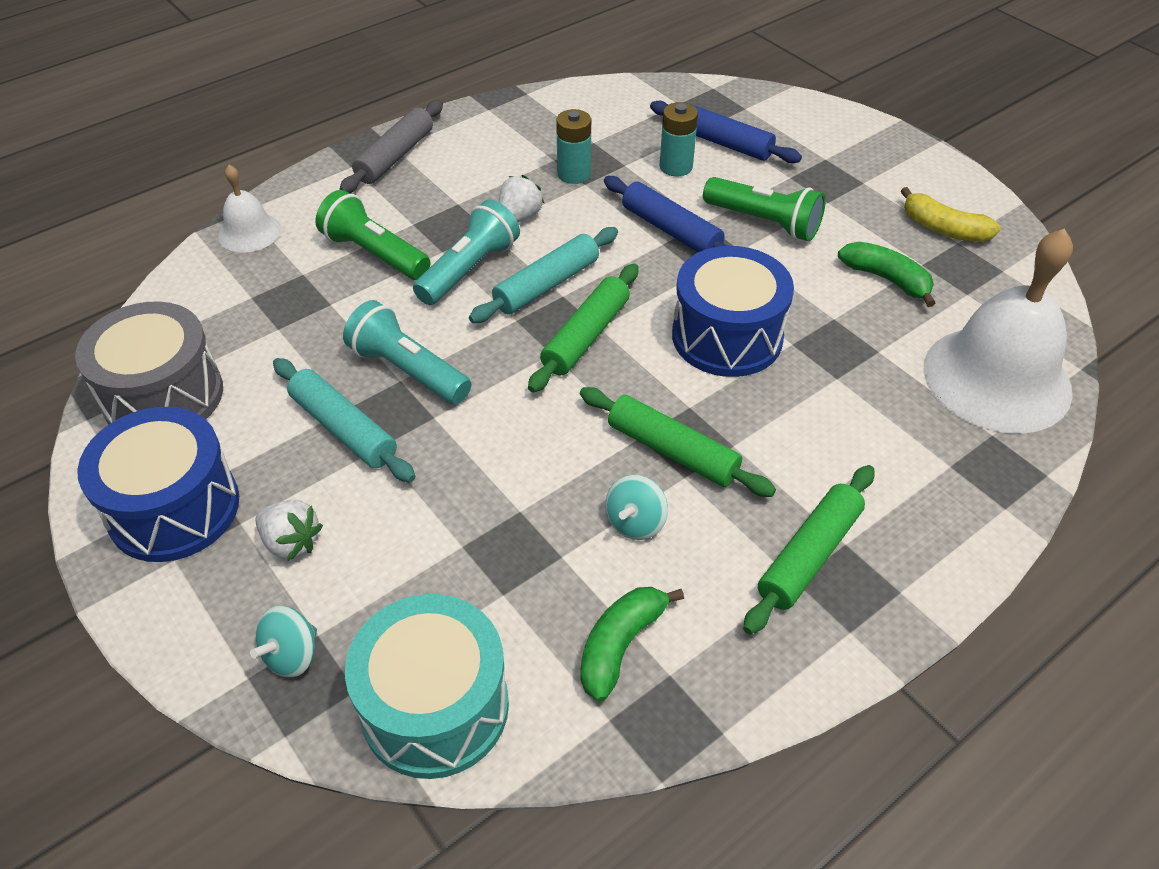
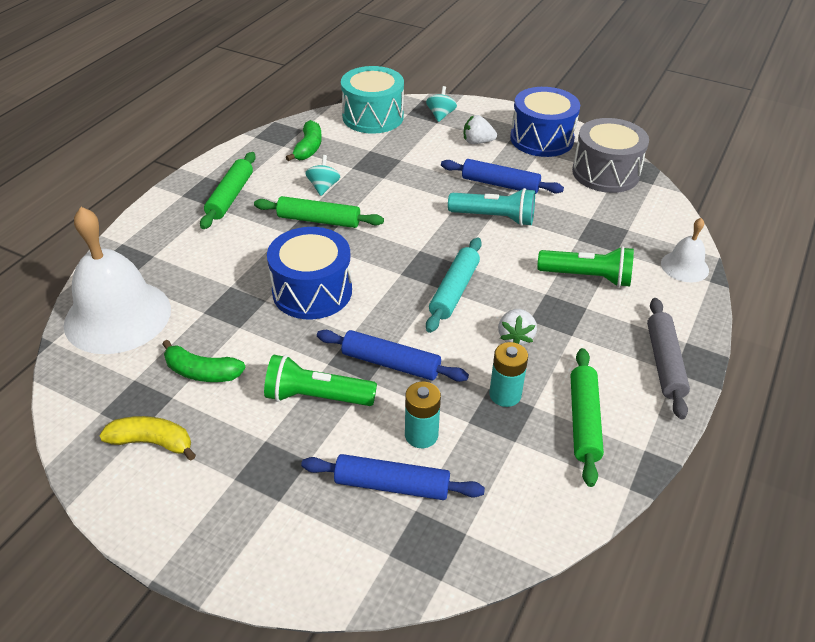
camera: 155 degrees right, 5 degrees down
turquoise rolling pin [273,358,415,483] -> blue rolling pin [441,159,564,194]
turquoise flashlight [413,200,520,305] -> none
green rolling pin [528,264,639,393] -> green rolling pin moved to [571,348,604,487]

